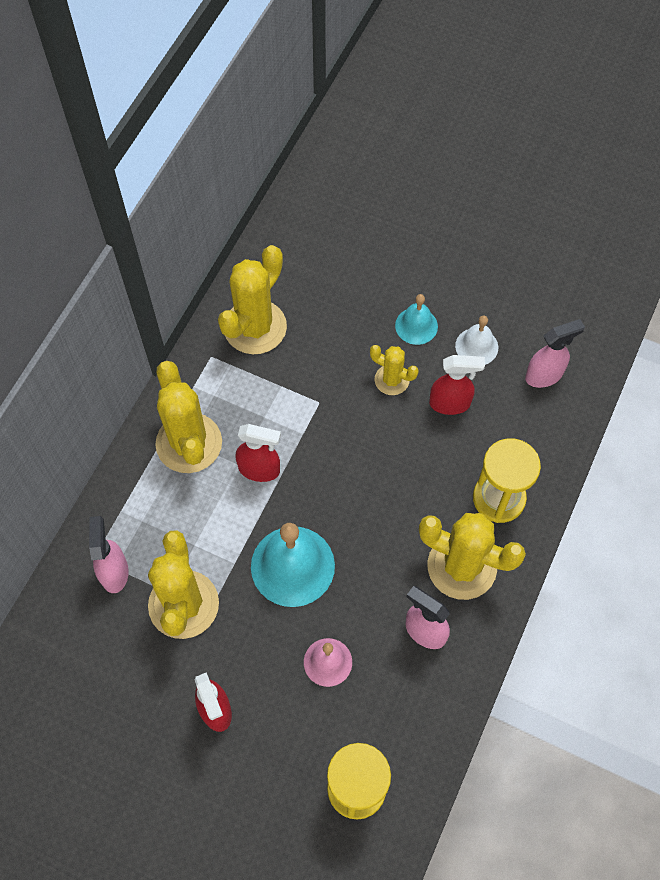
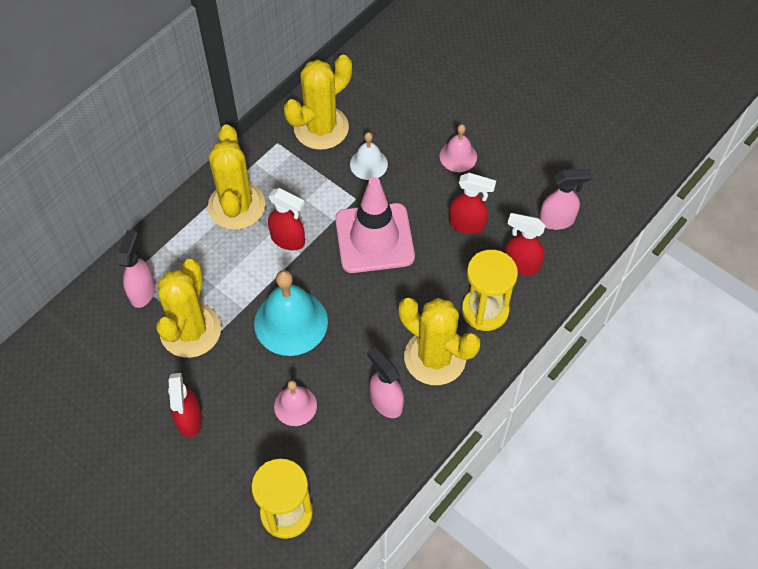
camera: 15 degrees right, 5 degrees down
yellow cactus [370,345,419,395] -> none
turquoise bell [395,294,438,345] -> pink bell [440,124,477,172]
white bell [455,316,498,365] -> white bell moved to [350,132,388,180]
none -> pink traffic cone [335,177,415,273]
none -> red spray bottle [505,213,546,275]

